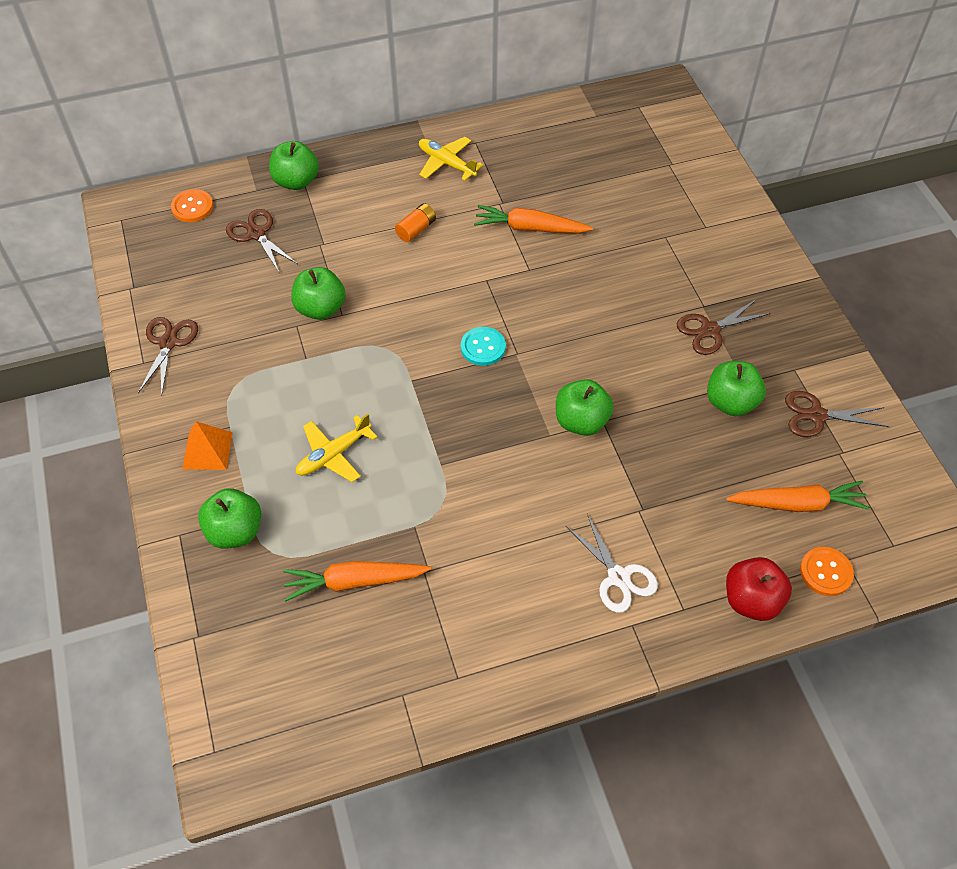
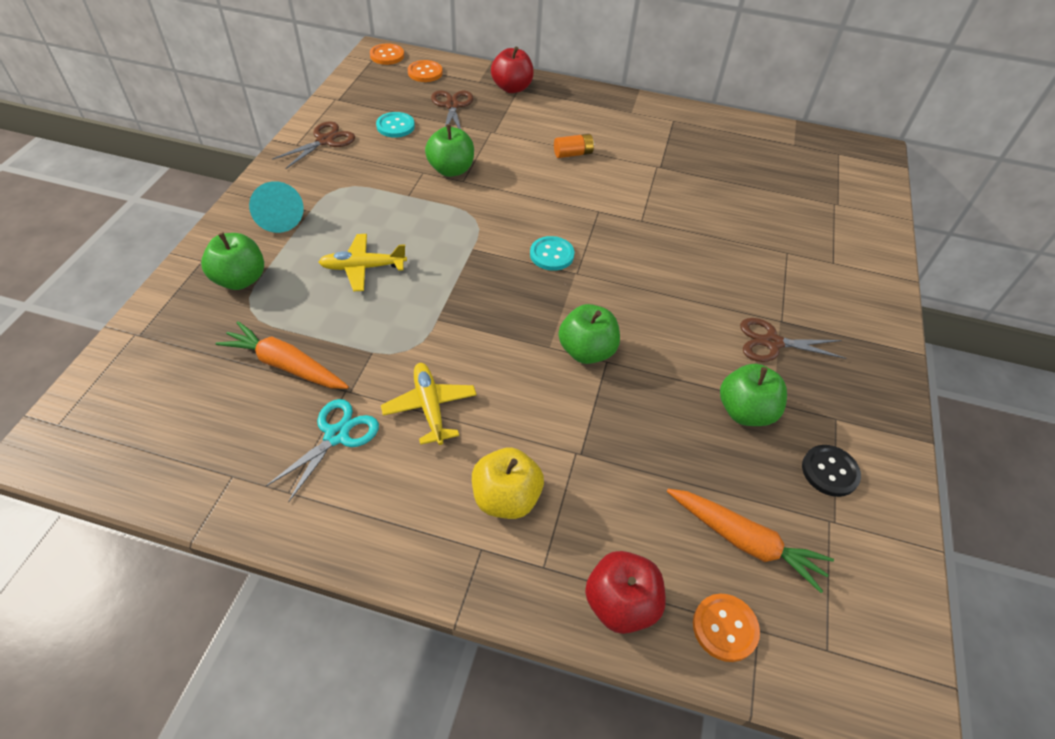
camera: 30 degrees right, 5 degrees down
orange pyramid [182,421,233,470] -> turquoise cone [249,181,304,233]
green apple [269,141,319,190] -> red apple [491,47,534,93]
yellow plane [419,137,483,181] -> yellow plane moved to [381,363,477,445]
orange carrot [474,205,593,233] -> none
white scissors [566,514,658,613] -> yellow apple [472,447,544,519]
brown scissors [785,391,889,437] -> black button [802,445,861,497]
none -> turquoise scissors [266,399,379,503]
none -> orange button [370,43,404,65]
none -> turquoise button [376,112,415,138]

